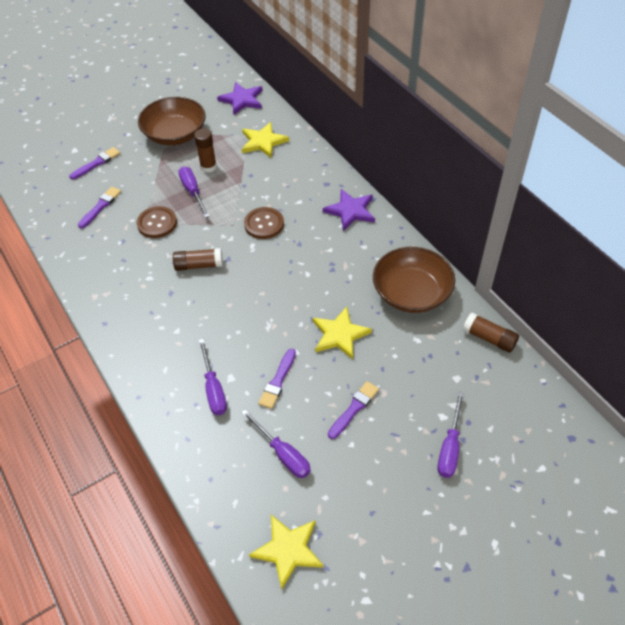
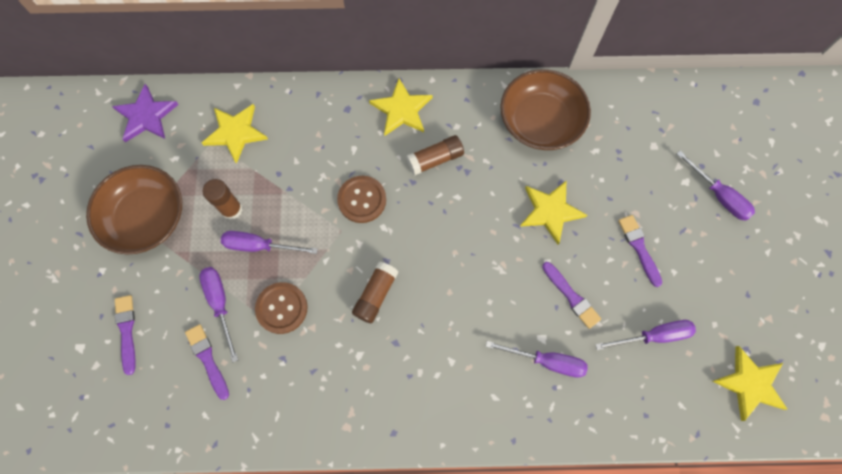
camera: 60 degrees left, 20 degrees up
purple star [322,189,375,231] -> yellow star [369,78,432,136]
brown glue stick [463,312,519,353] -> brown glue stick moved to [406,135,464,176]
none -> purple screwdriver [199,267,238,362]

